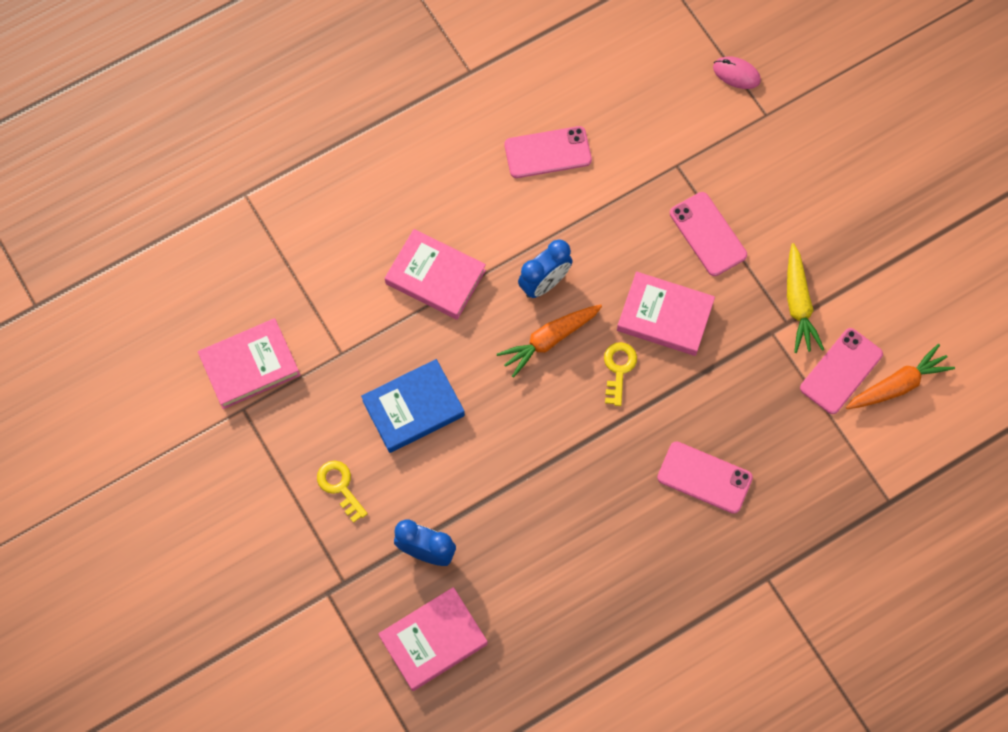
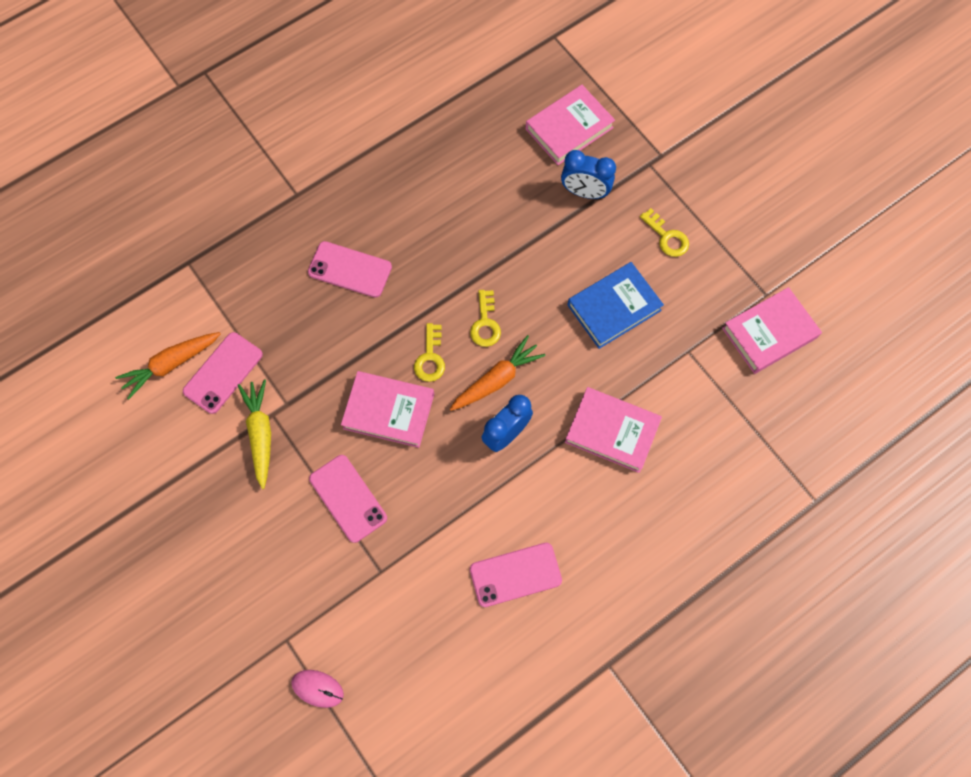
camera: 175 degrees right, 0 degrees up
none -> yellow key [470,290,501,347]

